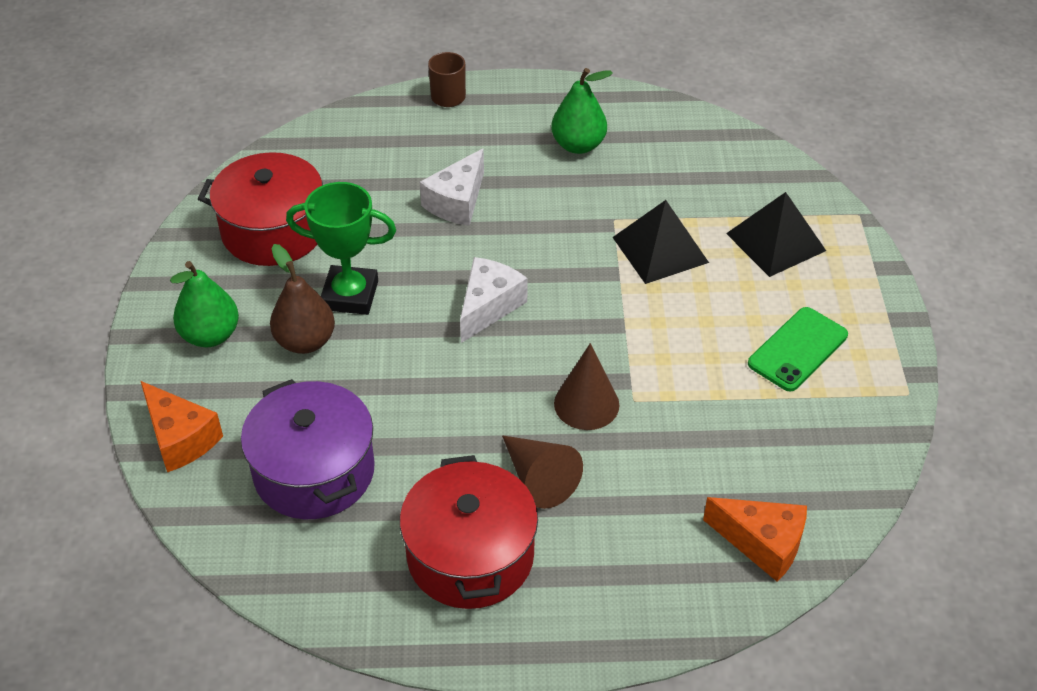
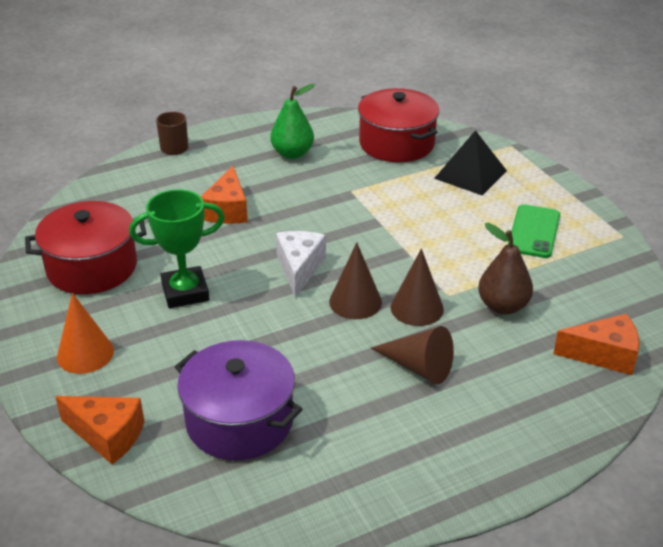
camera: 25 degrees left, 10 degrees down
green pear [170,261,239,347] -> orange cone [57,293,114,374]
brown pear [270,244,335,354] -> brown pear moved to [478,223,533,314]
red pot [400,455,538,609] -> red pot moved to [358,88,439,162]
white cheese [420,148,484,226] -> orange cheese [201,166,248,224]
black pyramid [612,200,709,284] -> none
none -> brown cone [329,242,382,319]

